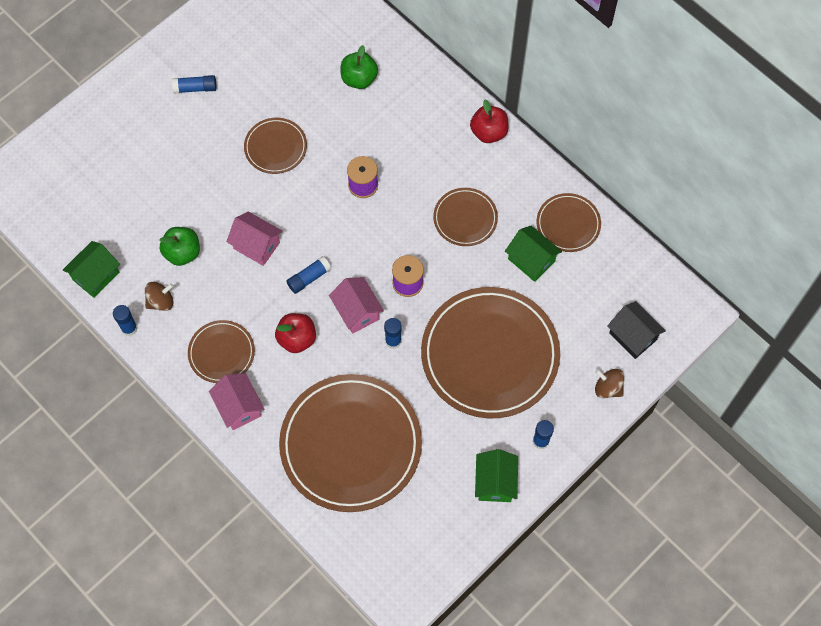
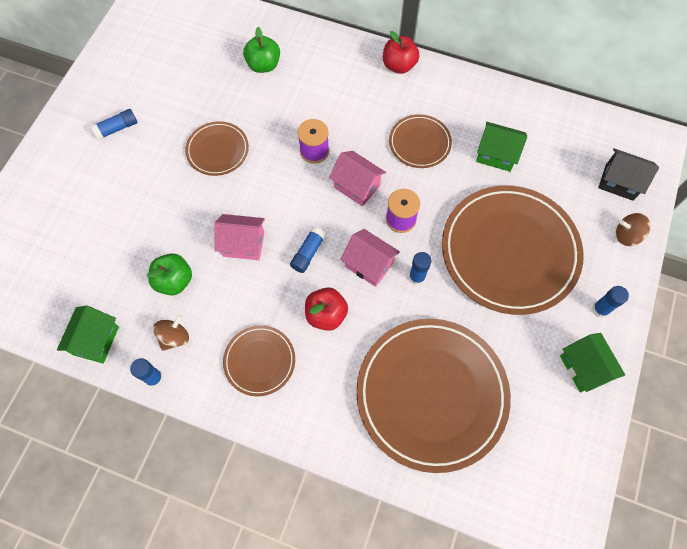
camera: 25 degrees left, 0 degrees up
pink house [209,373,264,430] -> pink house moved to [329,151,386,206]
brown plate [537,193,601,252] -> none

